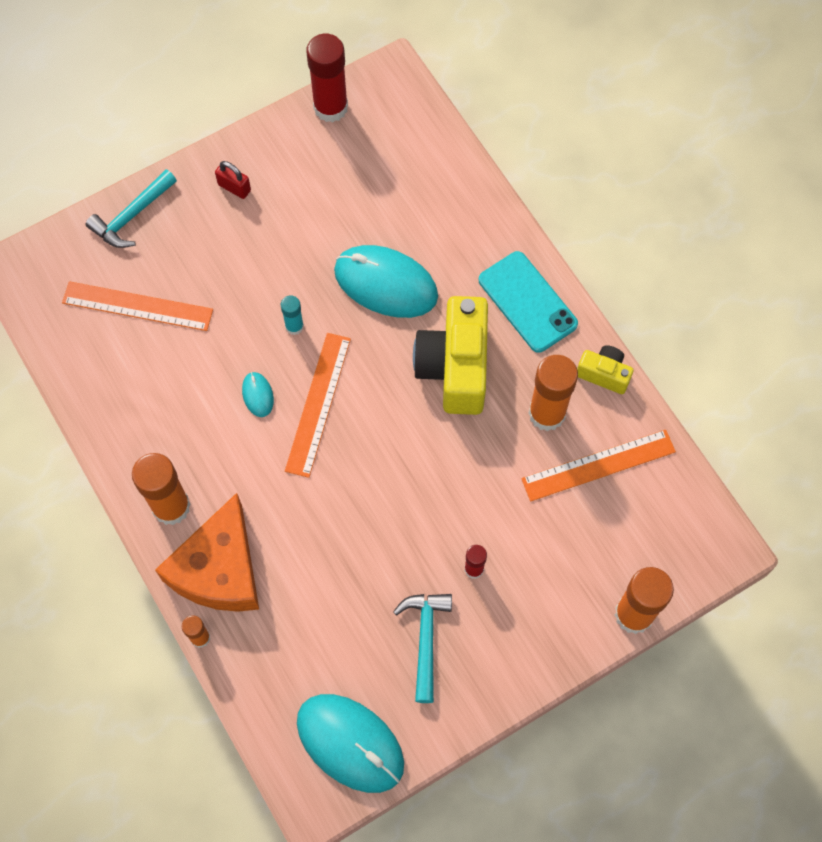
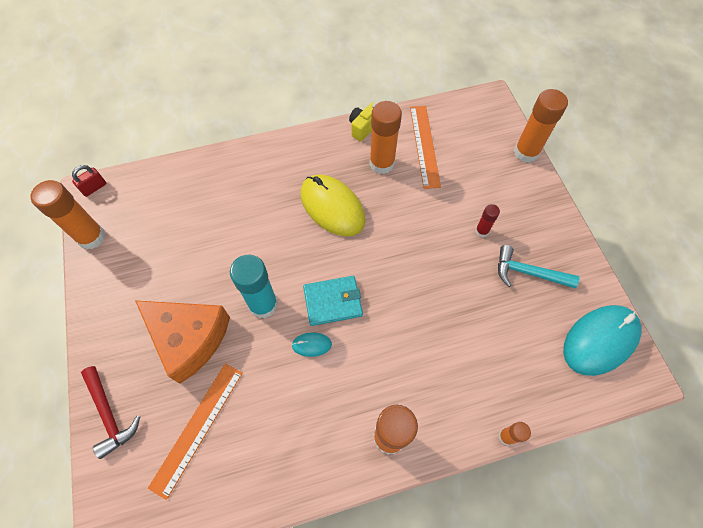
camera: 75 degrees left, 5 degrees down
turquoise hammer [86,169,177,248] -> red hammer [81,366,140,459]
orange cheese [155,493,259,612] -> orange cheese moved to [135,300,230,384]
red padlock [215,161,251,199] -> red padlock moved to [72,165,106,197]
turquoise glue stick [281,295,304,335] -> turquoise glue stick [230,254,278,319], size x1.98
orange ruler [285,333,351,478] -> turquoise wallet [303,276,363,326]
red glue stick [306,34,348,122] -> orange glue stick [30,180,106,249]
turquoise mouse [334,245,438,318] -> none
yellow camera [413,296,488,415] -> yellow mouse [301,174,366,237]
turquoise phone [479,251,578,353] -> none

